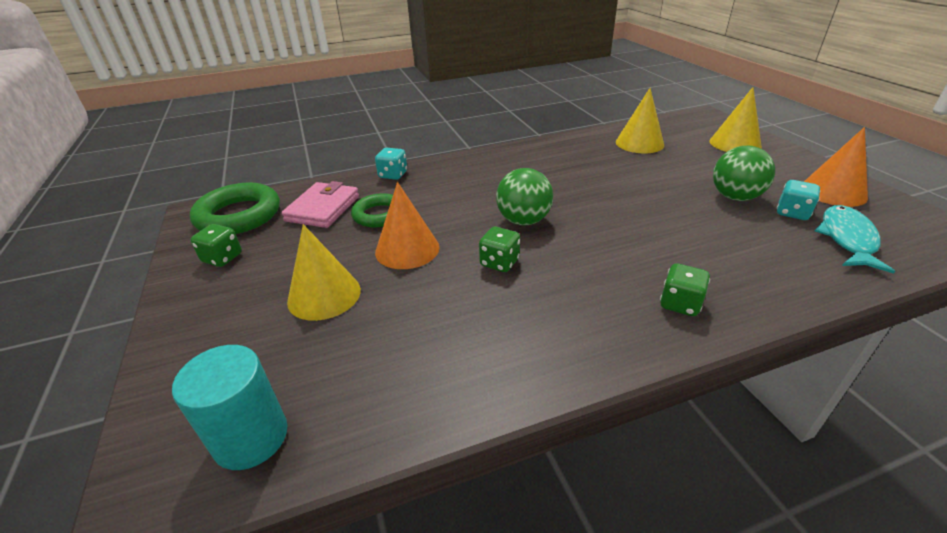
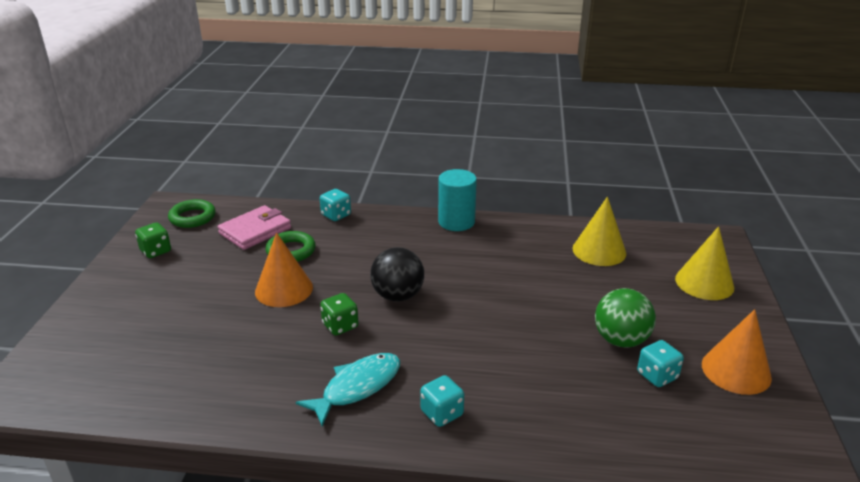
camera: 25 degrees right, 5 degrees down
turquoise cylinder [172,345,288,470] -> turquoise cylinder moved to [438,169,477,231]
green ring [190,183,280,234] -> green ring [168,199,216,228], size x0.63
yellow cone [287,224,361,321] -> none
green ball [496,168,553,225] -> black ball [370,247,424,302]
green dice [660,264,710,316] -> turquoise dice [420,375,464,427]
turquoise fish [815,205,895,274] -> turquoise fish moved to [296,353,400,426]

